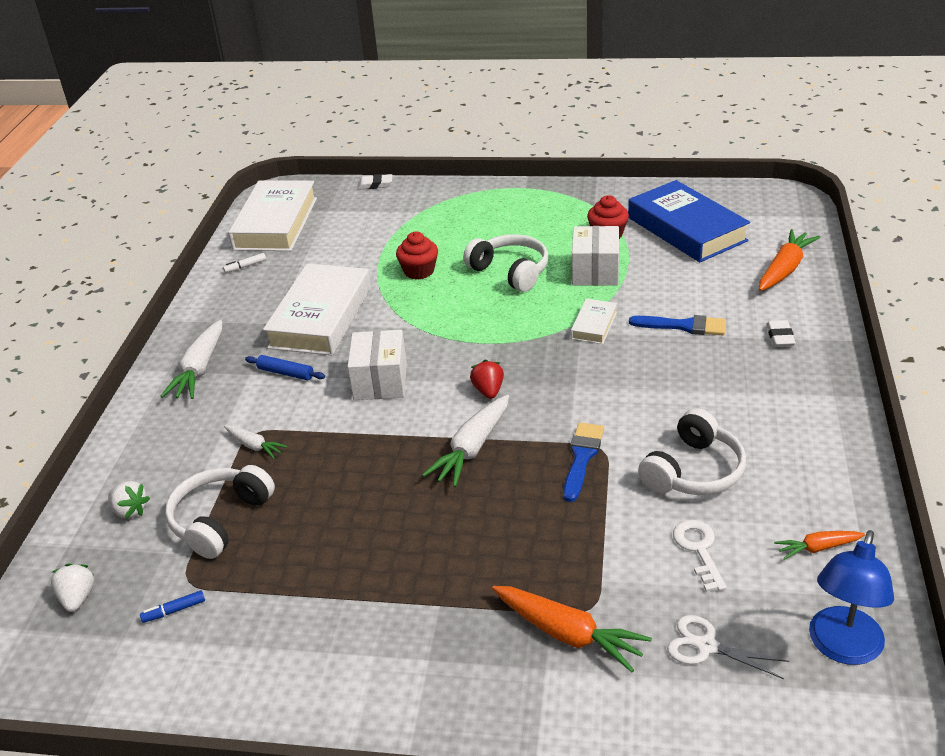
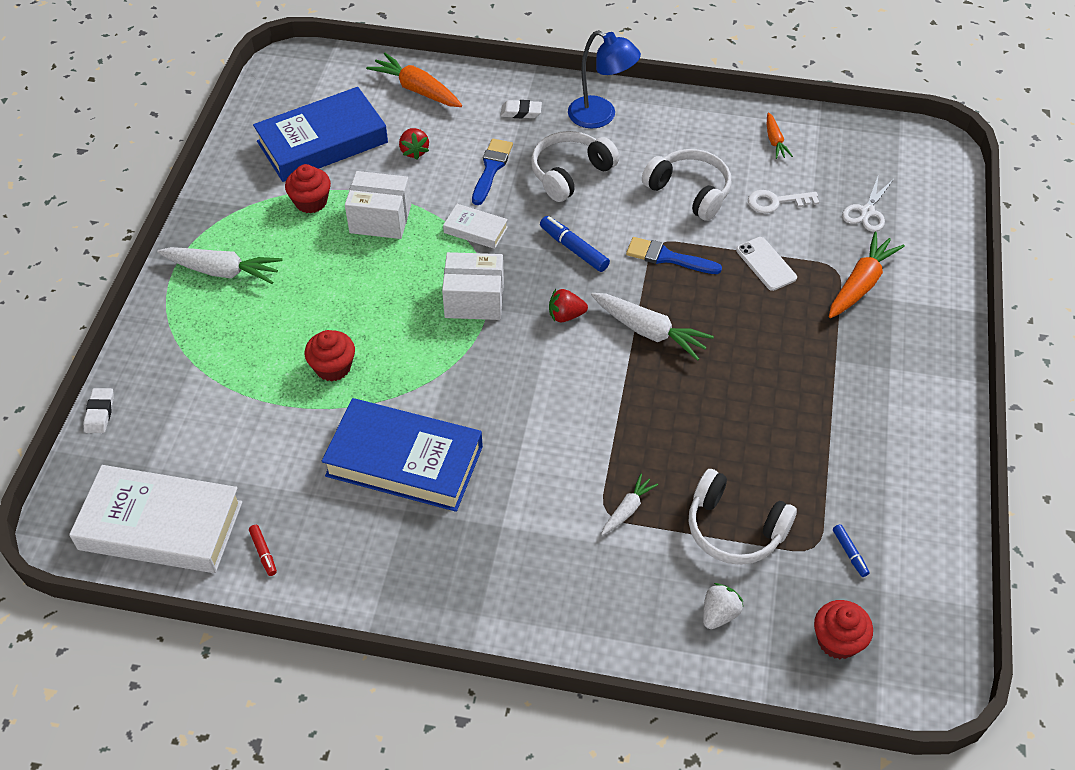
camera: 90 degrees left, 15 degrees up
white strawberry [51,564,94,612] -> red cupcake [814,600,873,659]
white carrot [160,320,222,399] -> white carrot moved to [157,247,282,284]
white marker [223,253,266,273] -> red marker [249,525,277,576]
blue rolling pin [245,355,325,380] -> none
white book [263,264,371,355] -> blue book [322,398,483,512]
white box [347,330,407,400] -> white box moved to [442,252,504,320]
white headphones [463,234,549,292] -> white headphones moved to [531,131,620,202]
blue lamp [809,530,894,665] -> blue lamp moved to [568,30,641,128]
none -> red strawberry [399,128,429,160]
none -> blue marker [540,216,610,272]
none -> white phone [736,237,797,291]

